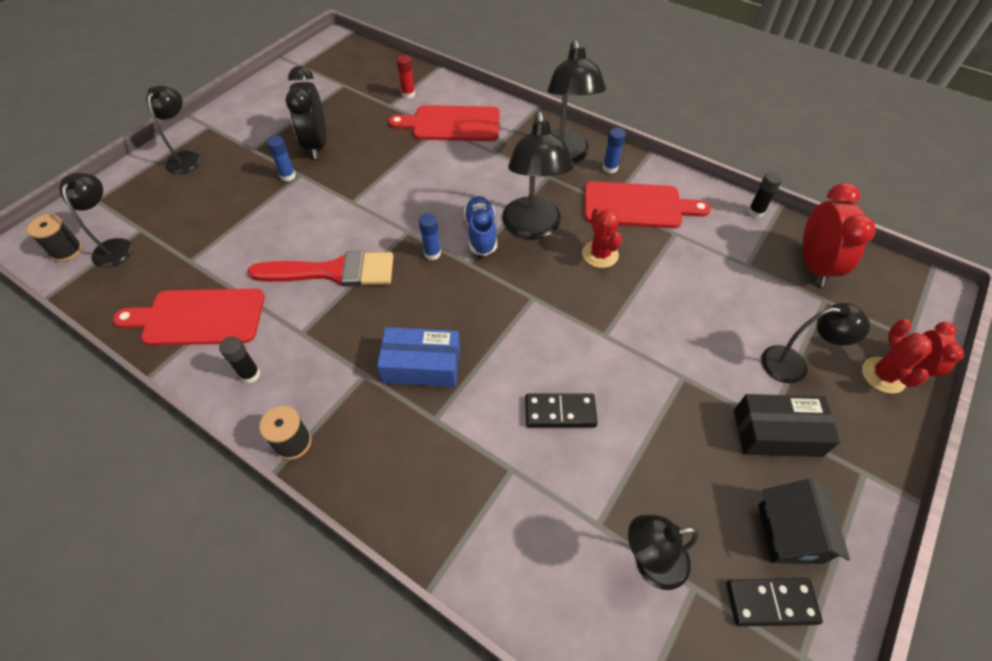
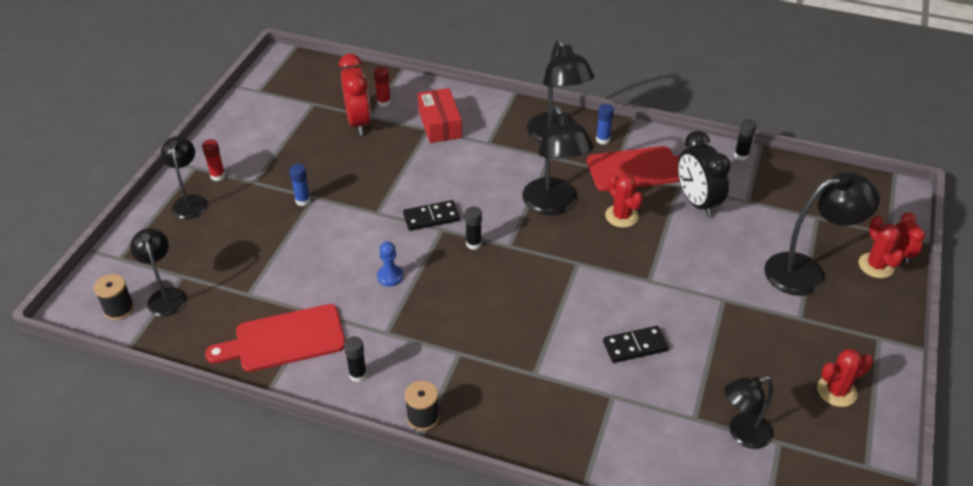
camera: 15 degrees left, 10 degrees down
red brush [248,251,393,287] -> blue pawn [377,242,403,287]
black clock [286,66,326,159] -> black clock moved to [678,131,731,217]
blue box [377,327,460,387] -> none
red cutting board [388,105,500,141] -> red box [418,88,462,143]
blue glue stick [419,213,441,260] -> black glue stick [465,207,482,250]
blue shoe [464,196,497,256] -> none
black domino [726,578,823,627] -> black domino moved to [403,200,460,231]
black box [734,394,840,457] -> none
black house [758,479,850,564] -> red cactus [817,349,873,407]
black lamp [761,303,870,384] -> black lamp [765,172,880,296], size x1.58
red clock [803,183,876,286] -> red clock moved to [339,54,371,135]
none -> red glue stick [202,139,225,181]

